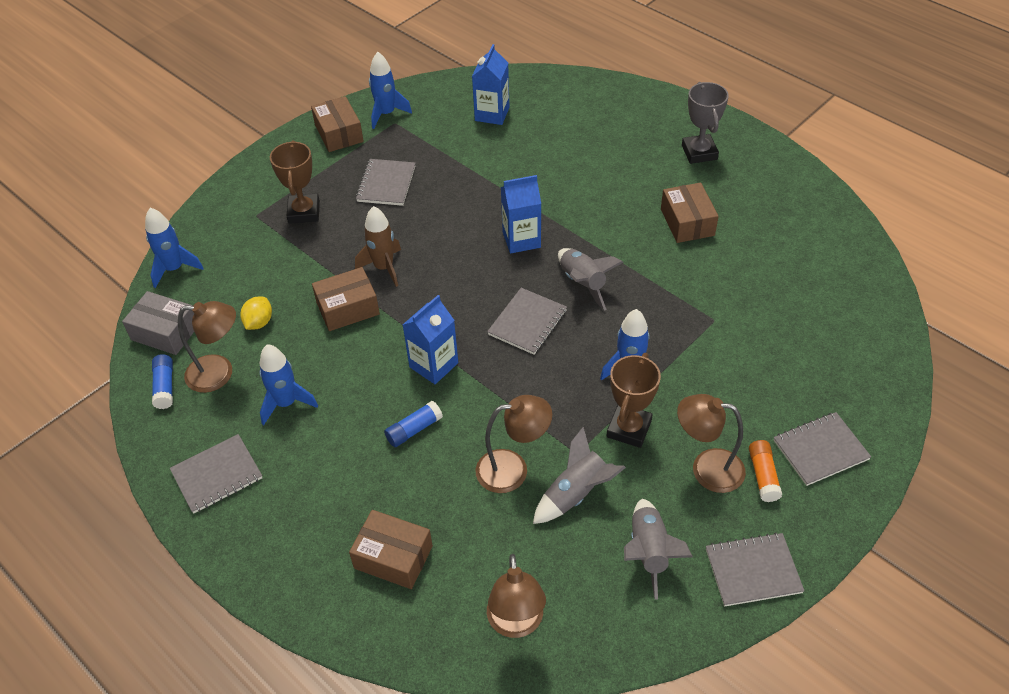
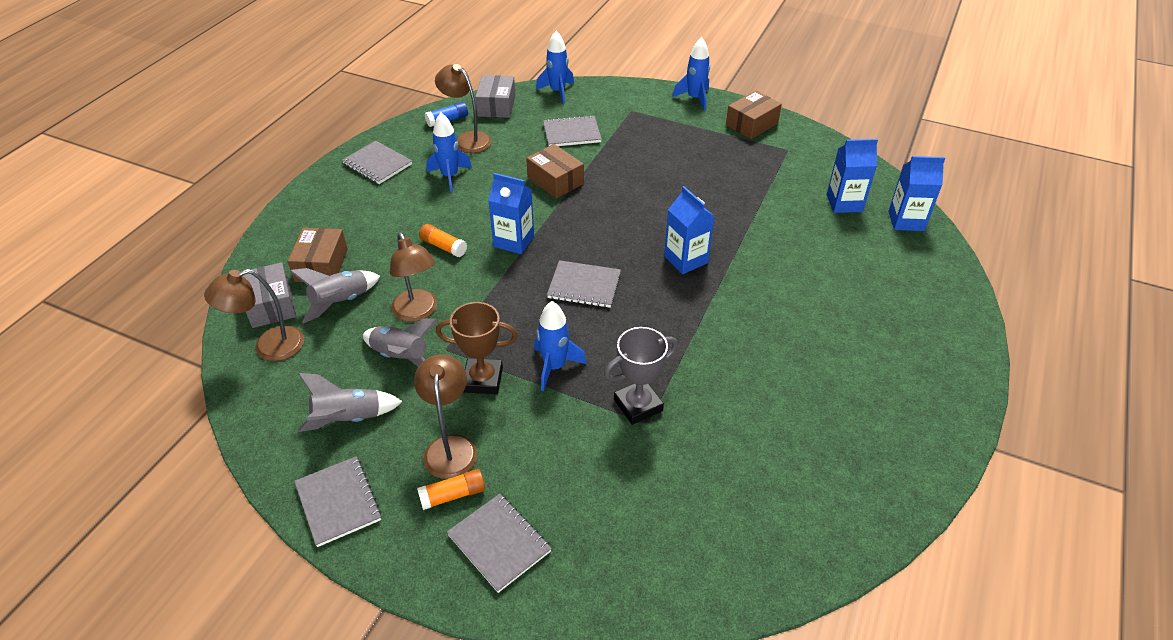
camera: 70 degrees right, 5 degrees down
brown lamp [178,301,236,393] -> brown lamp turned 150 degrees clockwise [435,64,492,153]
yellow lemon [240,296,272,330] -> none
brown trophy [270,140,320,224] -> none
brown rocket [355,206,401,287] -> none
grey notebook [356,159,415,206] -> grey notebook moved to [543,115,602,146]
blue rocket [369,52,412,129] -> blue rocket moved to [672,37,710,111]
blue glue stick [384,401,443,447] -> orange glue stick [419,224,467,257]
grey rocket [558,248,623,311] -> grey rocket moved to [290,268,380,323]
brown box [661,183,719,243] -> none
grey trophy [682,82,729,164] -> grey trophy moved to [604,327,678,425]
none -> grey box [242,262,296,328]
none -> blue carton [888,156,945,231]

